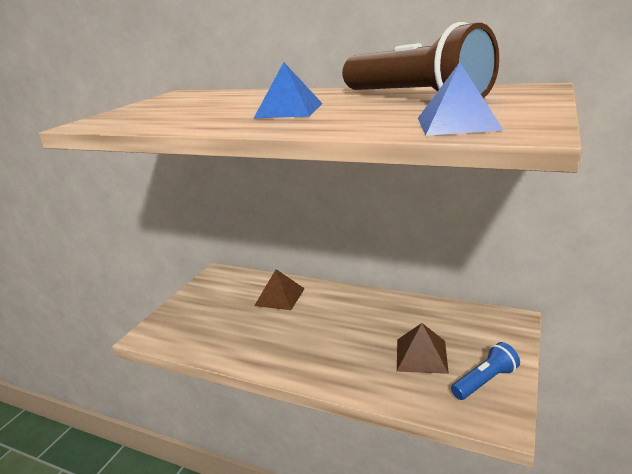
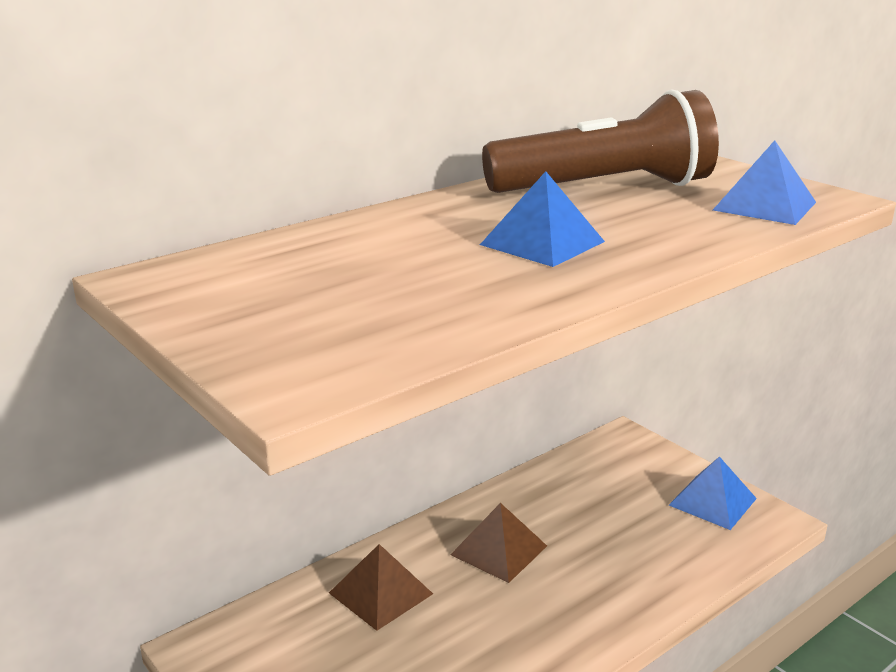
camera: 65 degrees left, 0 degrees up
brown pyramid [397,323,449,374] -> brown pyramid moved to [450,503,547,583]
blue flashlight [451,342,520,400] -> blue pyramid [669,456,757,530]

